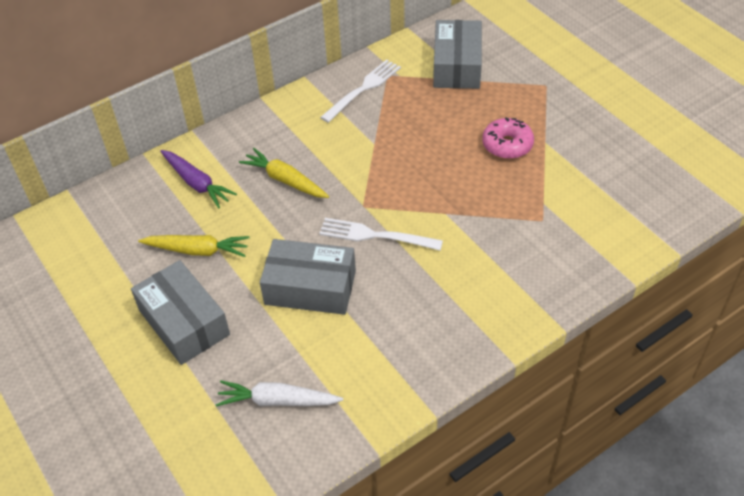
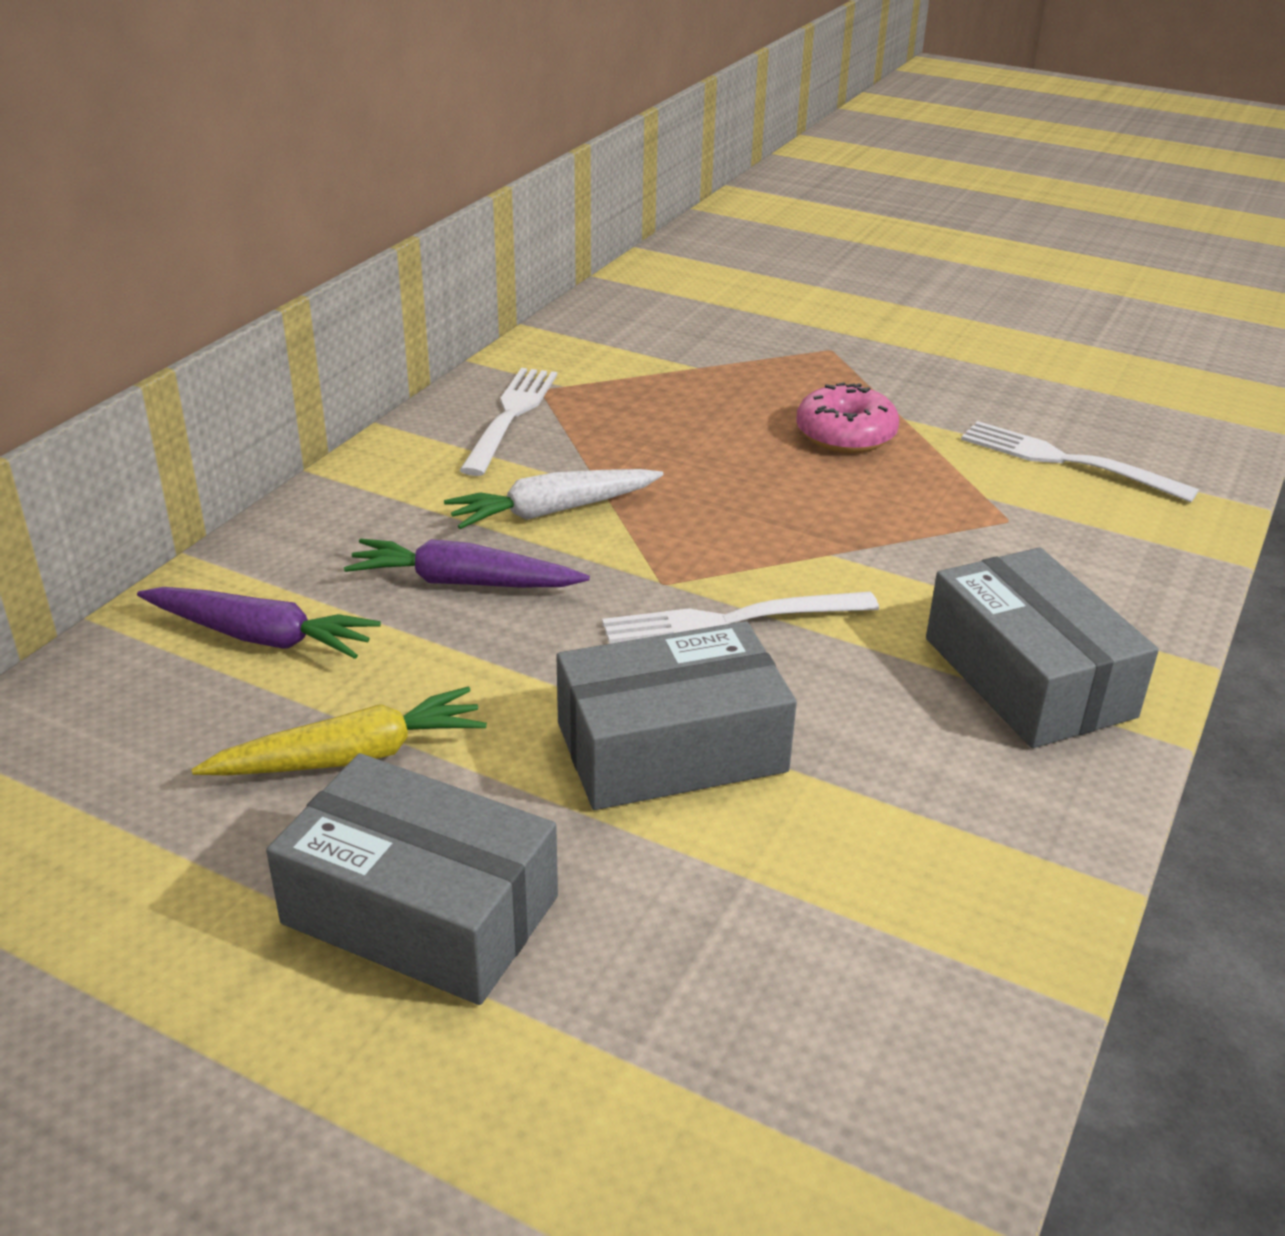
camera: 30 degrees left, 15 degrees down
white carrot [215,380,343,406] -> white carrot moved to [444,469,664,529]
yellow carrot [239,148,329,198] -> purple carrot [344,539,590,587]
grey box [433,20,482,89] -> grey box moved to [926,547,1159,748]
none -> white fork [961,421,1199,502]

